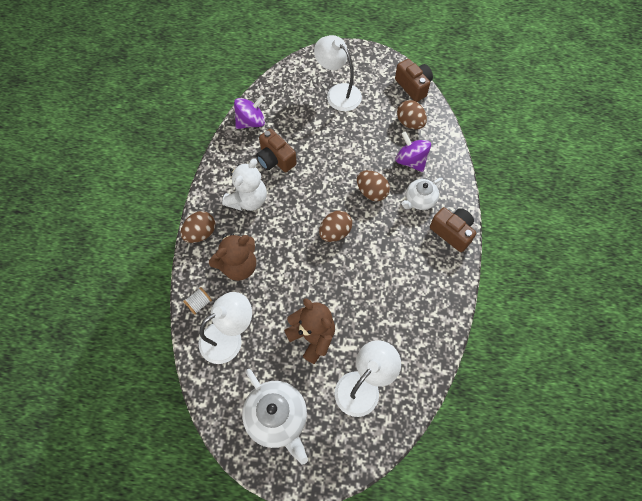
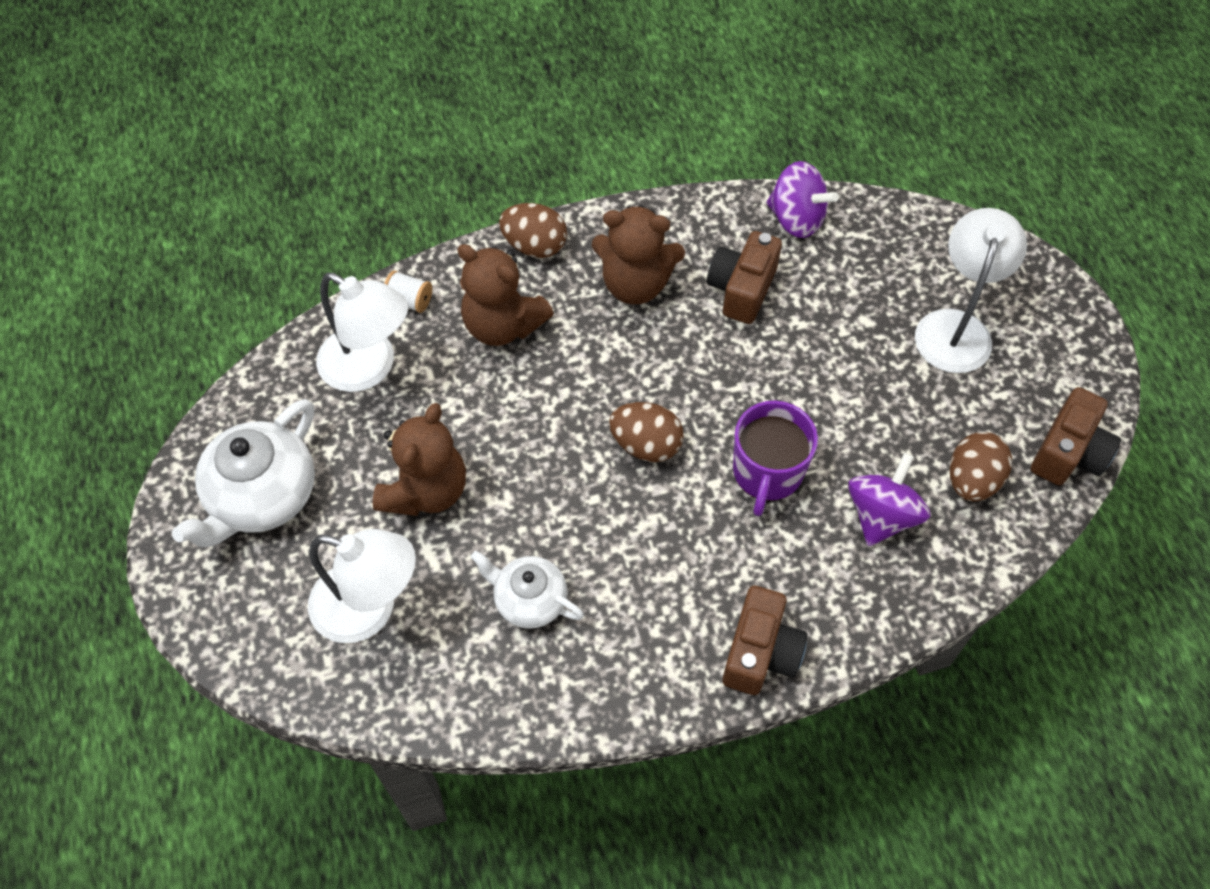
camera: 65 degrees right, 5 degrees down
white teddy bear [222,158,267,211] -> brown teddy bear [592,205,685,304]
brown egg [357,170,390,201] -> purple mug [733,401,818,516]
white teapot [401,178,443,210] -> white teapot moved to [470,551,584,629]

